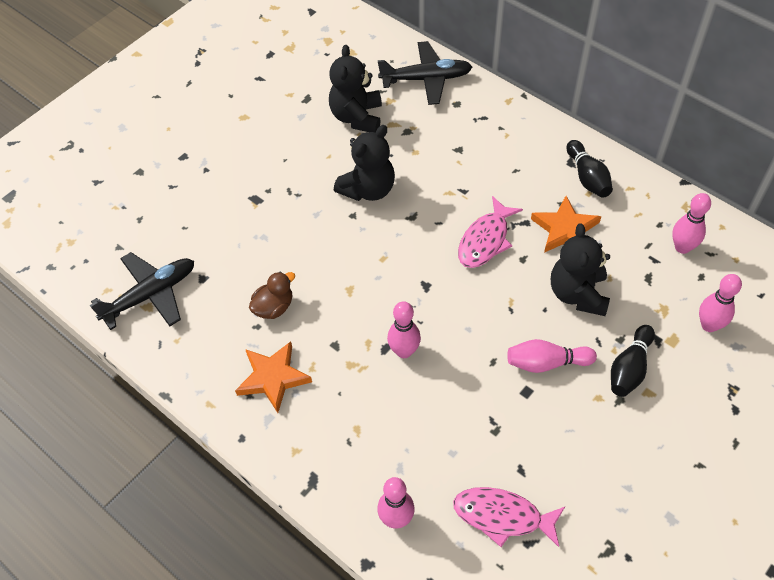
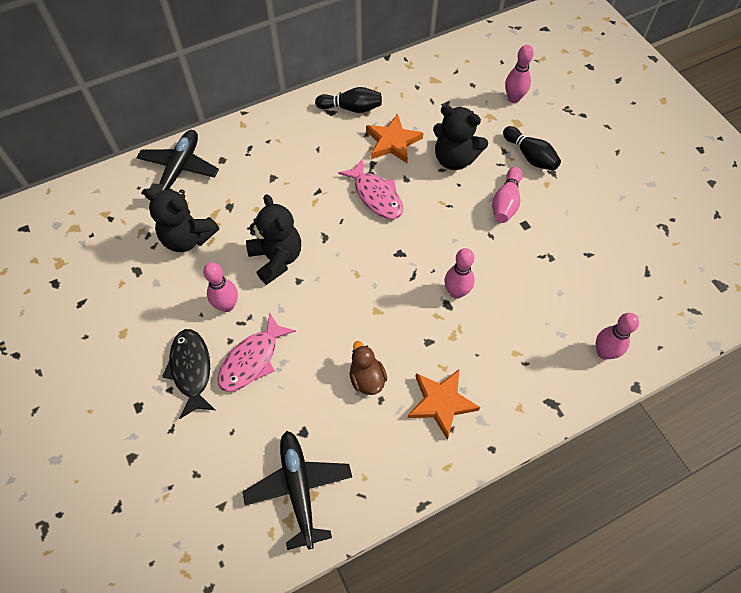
camera: 70 degrees left, 5 degrees up
pink fish [453,487,565,547] -> pink fish moved to [218,312,296,392]
pink bowling pin [672,193,711,254] -> pink bowling pin moved to [203,262,238,312]
none -> black fish [162,329,215,419]

